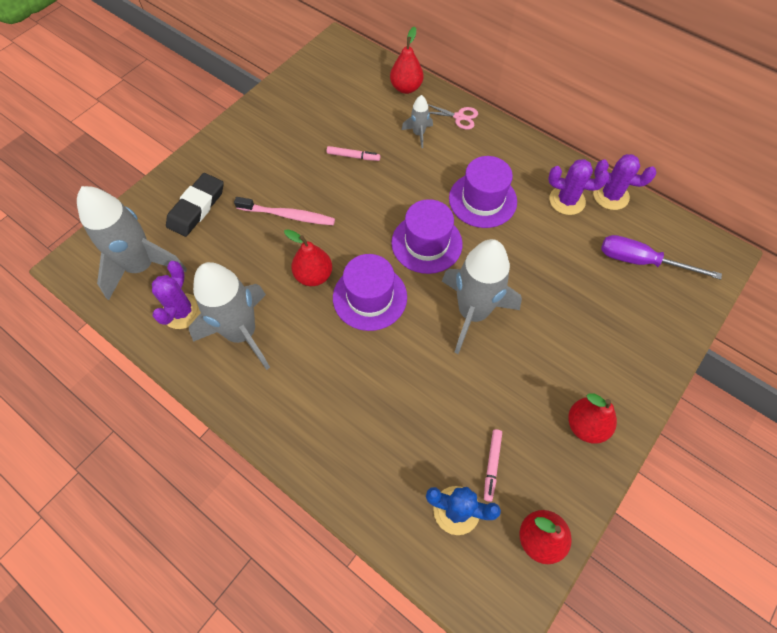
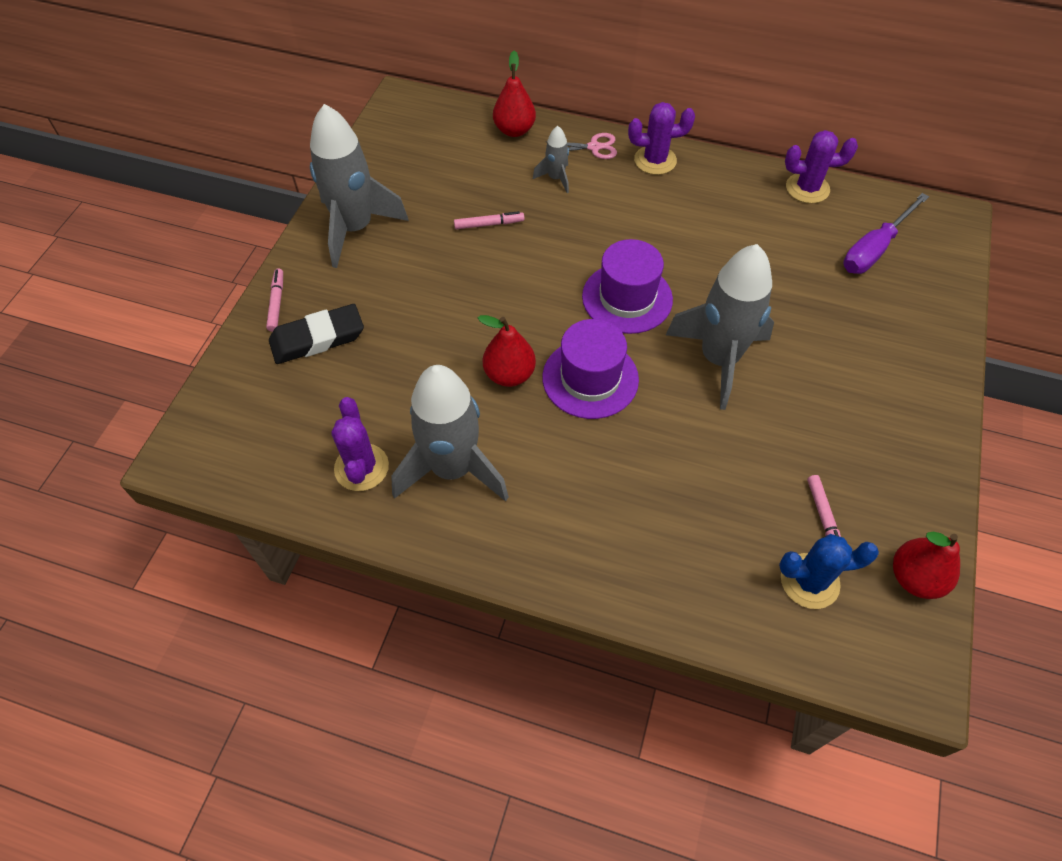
camera: 20 degrees left, 5 degrees down
grey rocket [77,186,187,300] -> grey rocket moved to [310,104,409,268]
black eraser [166,173,224,237] -> black eraser turned 60 degrees clockwise [269,304,364,364]
pink toothbrush [234,197,335,225] -> none
purple hat [449,156,517,228] -> none
purple cactus [548,159,609,215] -> purple cactus moved to [628,102,695,175]
red pear [568,393,617,444] -> none
purple screwdriver [601,235,722,280] -> purple screwdriver turned 45 degrees counterclockwise [843,193,929,274]
none -> pink marker [266,268,283,332]

